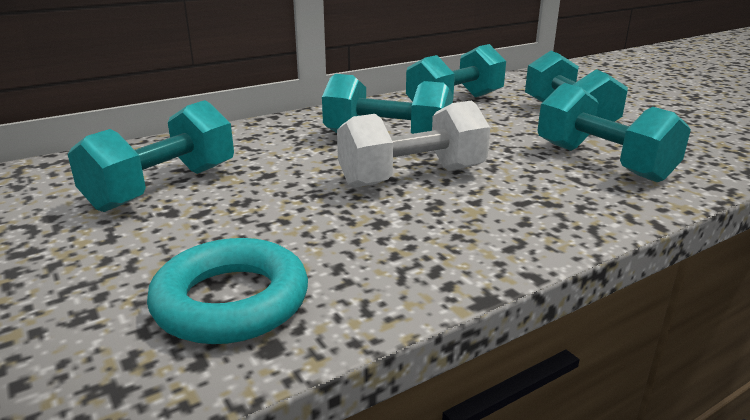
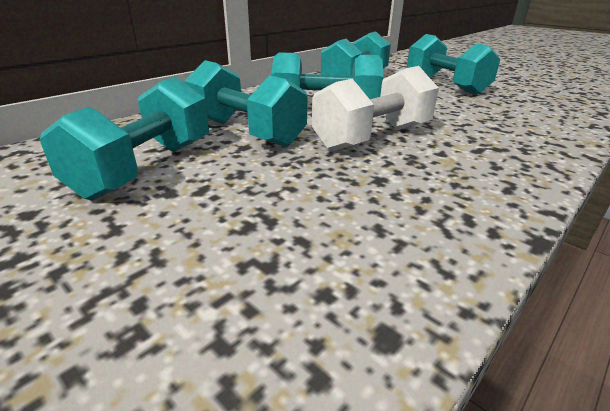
camera: 15 degrees left, 5 degrees up
turquoise ring [147,238,308,344] -> none
turquoise dumbbell [537,83,691,182] -> turquoise dumbbell moved to [184,60,308,147]

